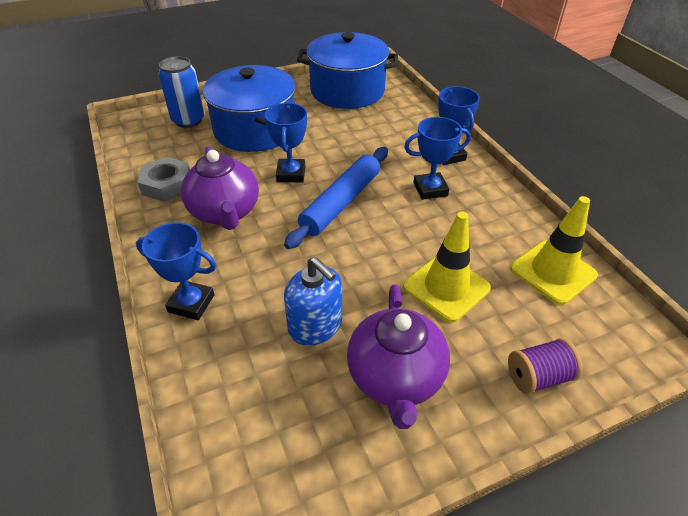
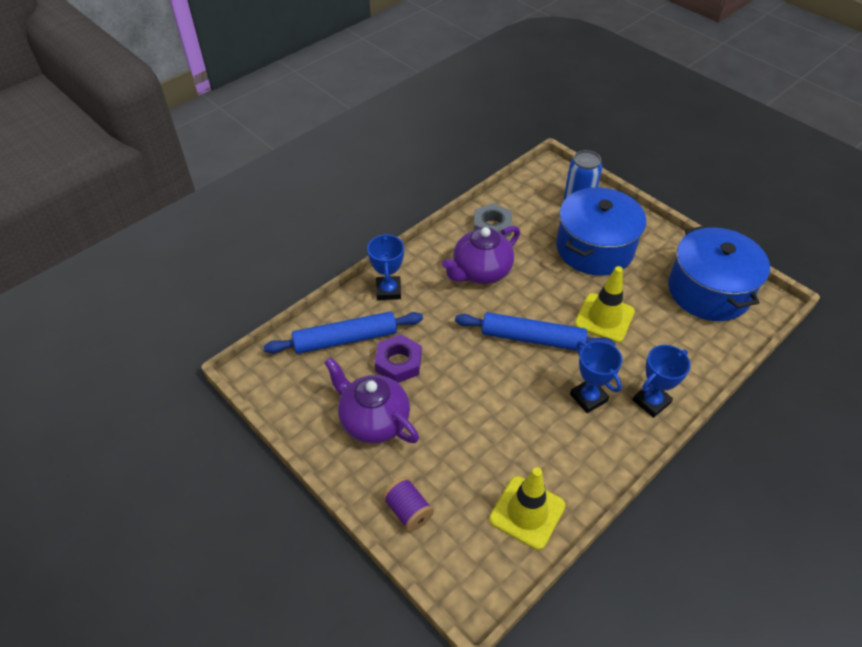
camera: 70 degrees right, 5 degrees up
blue trophy [265,103,307,182] -> none
blue soap dispenser [284,257,342,346] -> purple nut [375,334,422,383]
purple teapot [347,284,450,429] -> purple teapot turned 60 degrees clockwise [324,357,419,444]
yellow traffic cone [403,211,491,323] -> yellow traffic cone moved to [575,266,635,343]
none -> blue rolling pin [264,311,423,354]

